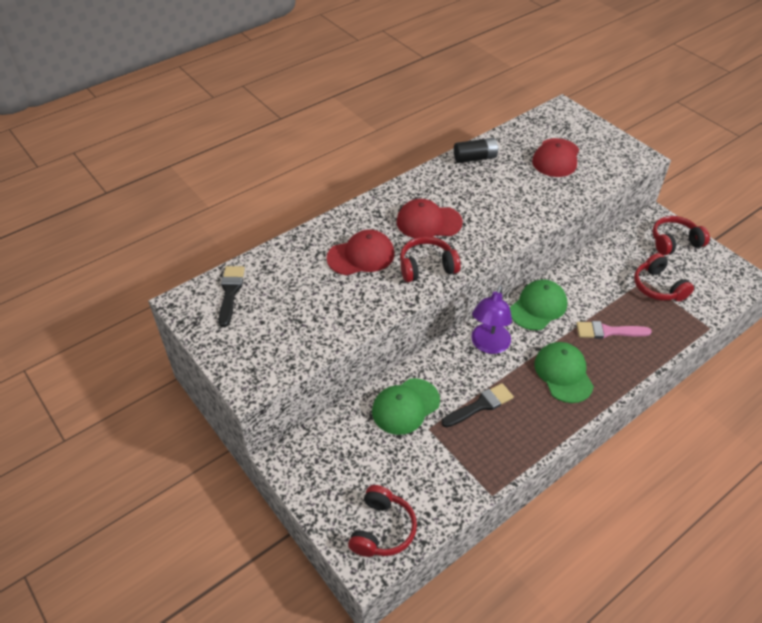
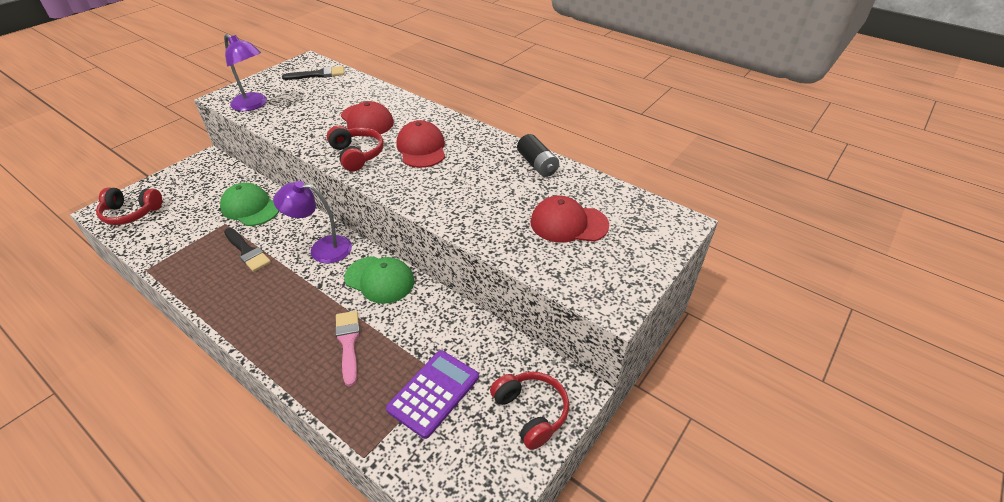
camera: 75 degrees right, 5 degrees down
green cap [534,342,594,403] -> none
red headphones [634,253,694,301] -> purple calculator [386,350,479,439]
none -> purple lamp [224,34,267,111]

